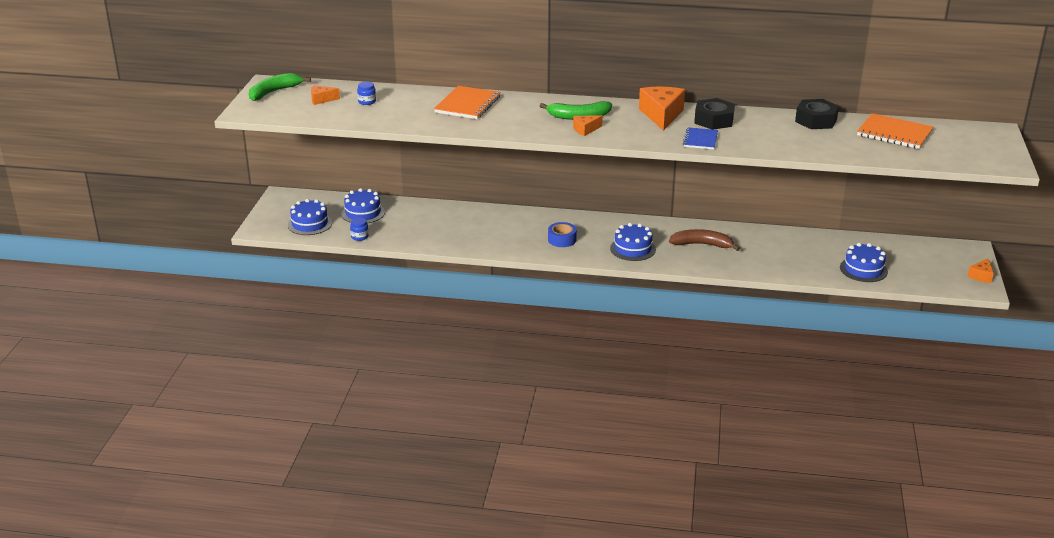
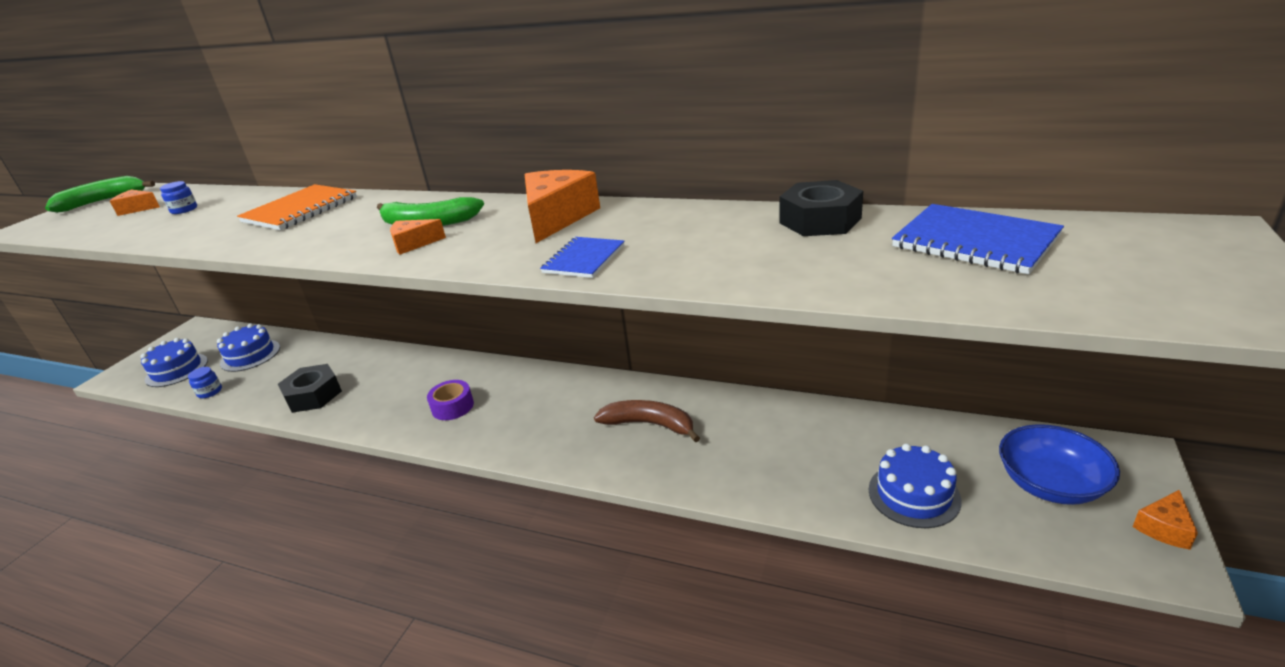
camera: 15 degrees right, 0 degrees up
blue tape [548,222,577,247] -> purple tape [427,380,474,420]
blue cake [610,223,656,261] -> none
black nut [694,98,735,130] -> black nut moved to [278,364,342,413]
orange notebook [857,113,934,149] -> blue notebook [892,204,1064,275]
none -> blue bowl [999,424,1120,505]

